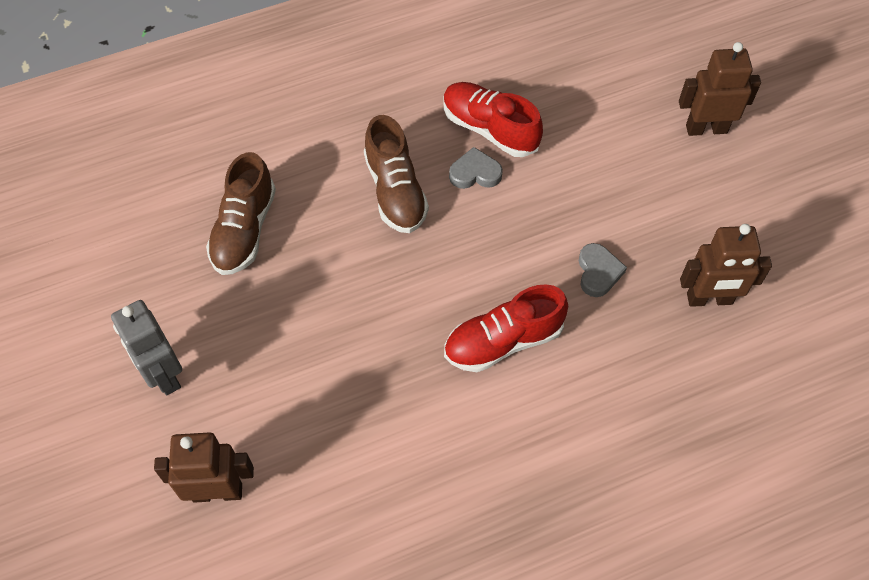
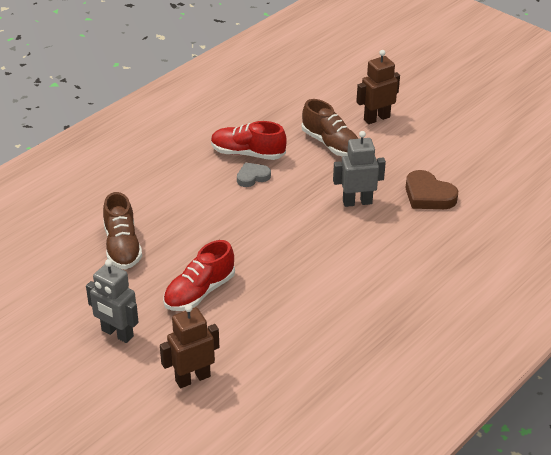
camera: 25 degrees left, 20 degrees down
brown shoe [364,115,429,233] -> brown shoe moved to [302,99,359,157]
red shoe [444,284,568,372] -> red shoe moved to [163,240,235,311]
grey heart [579,243,627,297] -> grey robot [333,131,386,207]
brown robot [680,224,772,307] -> brown heart [406,170,458,209]

